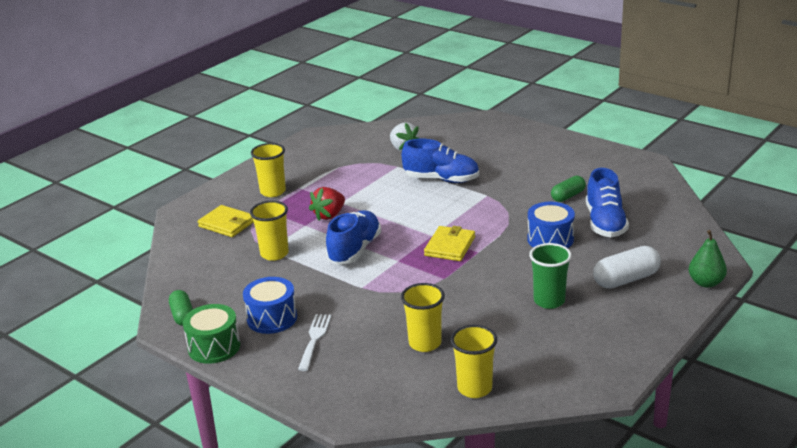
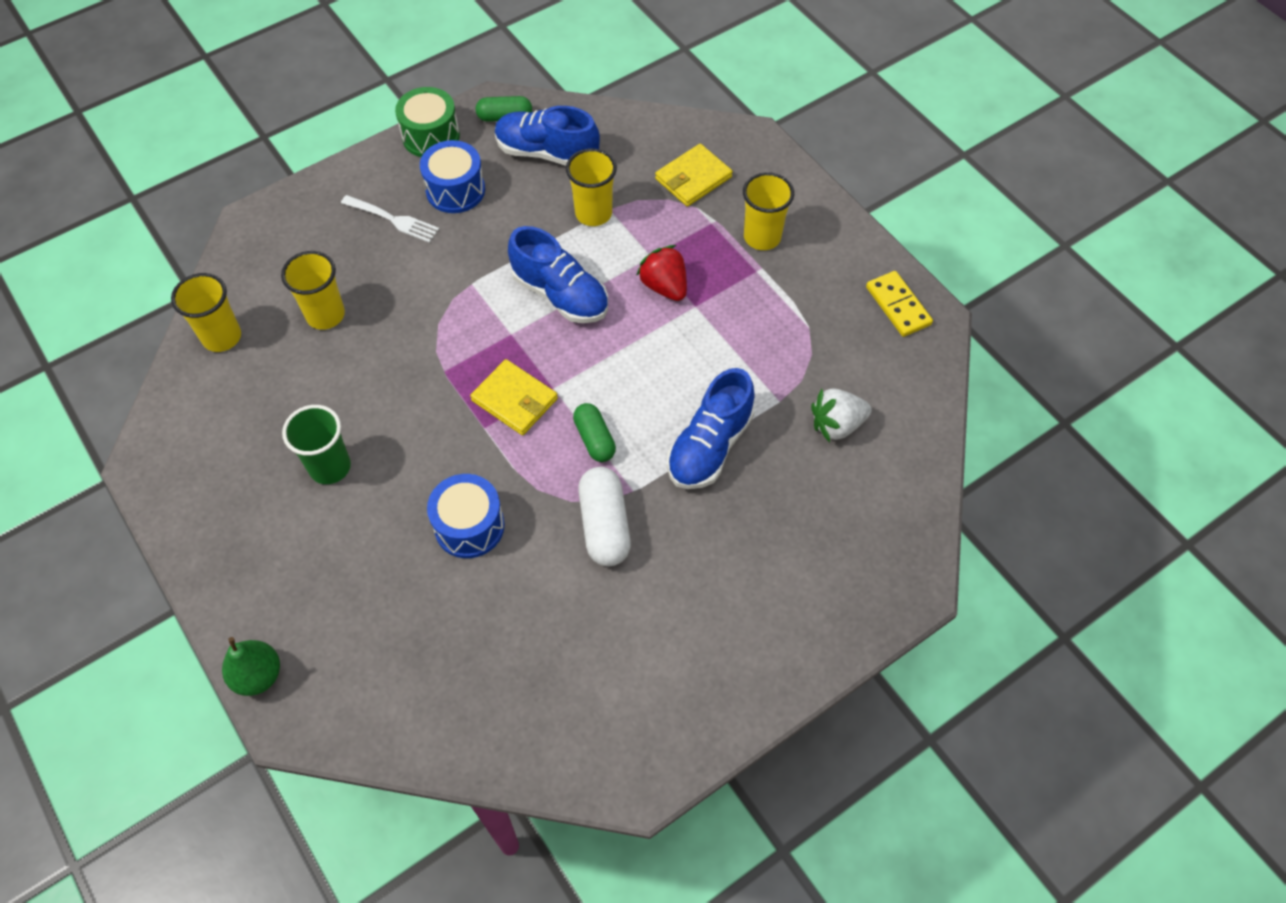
camera: 105 degrees right, 30 degrees up
green capsule [551,176,586,202] -> green capsule moved to [573,403,616,462]
blue shoe [586,168,629,237] -> blue shoe moved to [495,106,600,166]
white capsule [593,246,661,289] -> white capsule moved to [578,467,631,566]
none -> yellow domino [866,271,933,337]

